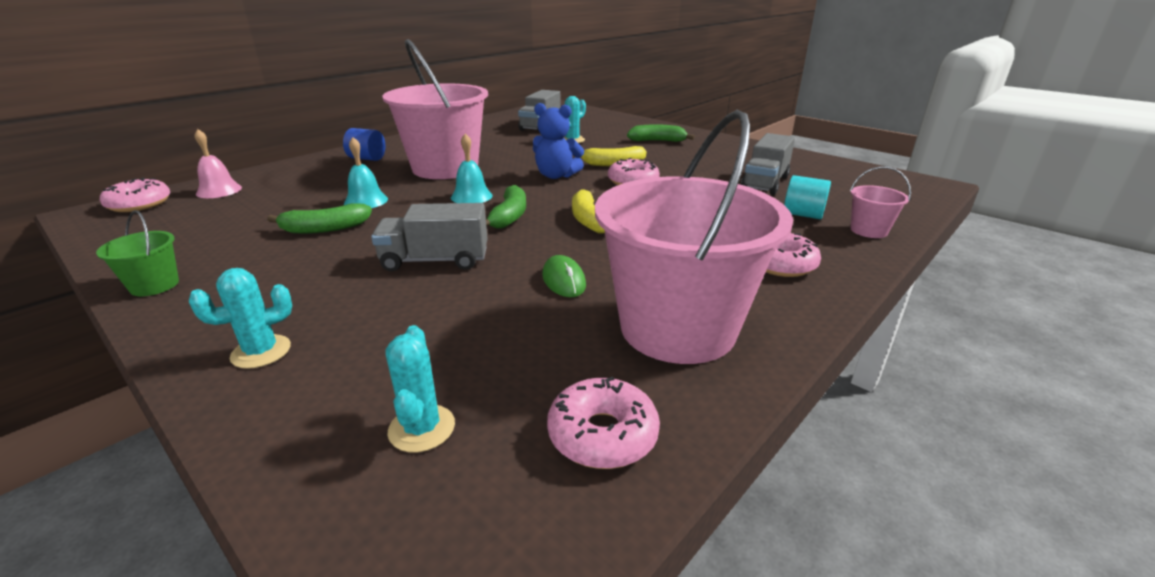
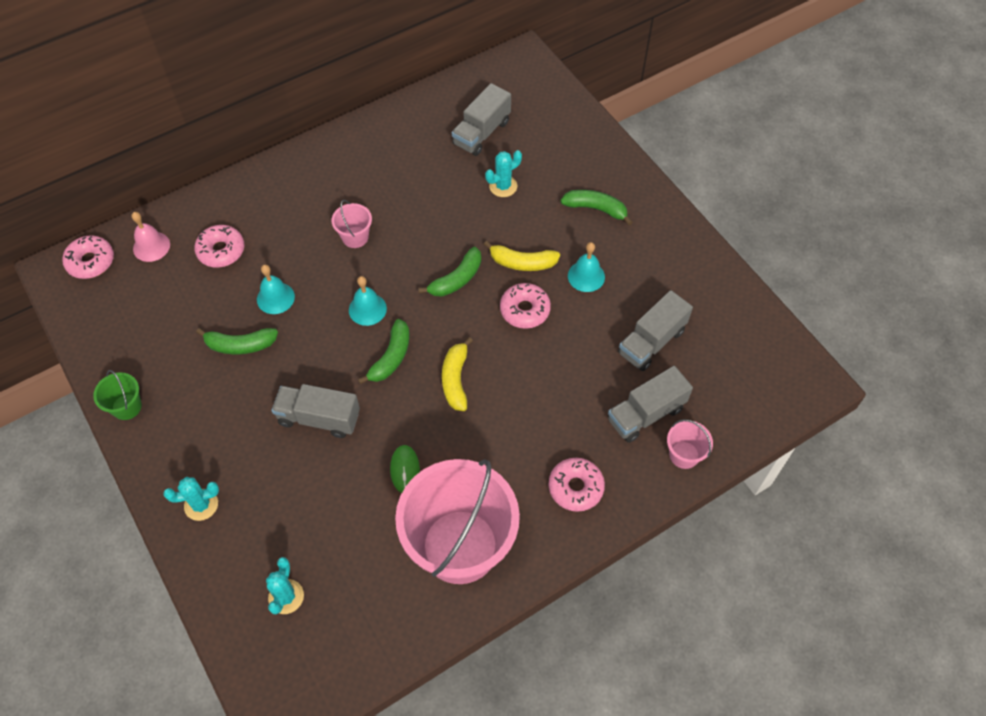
camera: 15 degrees right, 30 degrees up
blue cylinder [343,128,385,161] -> none
pink bucket [383,39,488,179] -> pink bucket [332,200,372,248], size x0.41
blue teddy bear [533,103,584,179] -> green banana [418,247,481,297]
pink donut [547,376,660,469] -> pink donut moved to [194,225,245,268]
turquoise cylinder [784,175,831,219] -> grey truck [608,366,693,443]
none -> turquoise bell [568,242,605,292]

